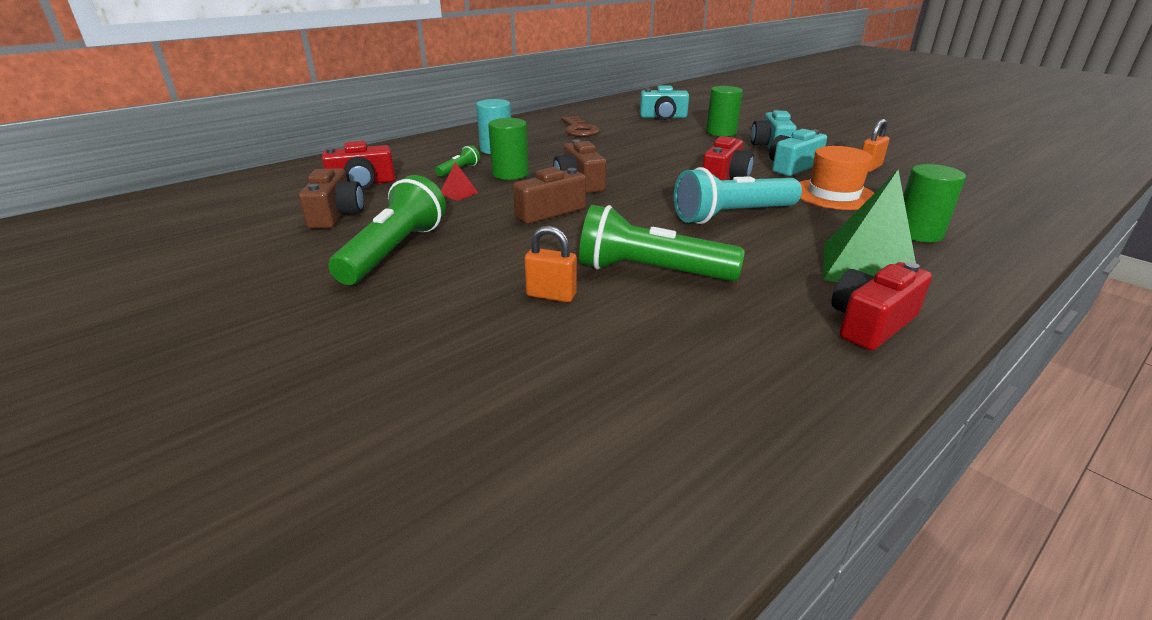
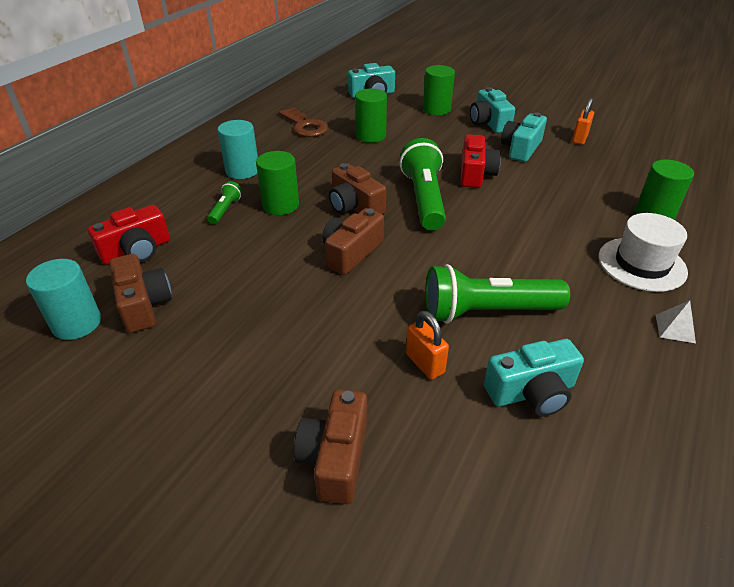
camera: 20 degrees left, 10 degrees up
green flashlight [328,175,446,285] -> green flashlight moved to [400,138,446,230]
red pyramid [441,162,478,201] -> none
orange padlock [524,226,577,302] -> orange padlock turned 60 degrees clockwise [406,311,449,380]
turquoise flashlight [674,167,802,224] -> none
orange hat [800,146,874,210] -> none
green pyramid [823,170,916,282] -> white hat [598,213,688,292]
red camera [831,262,932,350] -> white pyramid [656,300,696,343]
none -> turquoise cylinder [26,259,101,340]
none -> brown camera [294,389,367,504]
none -> green cylinder [355,89,387,143]
none -> turquoise camera [484,339,584,416]

